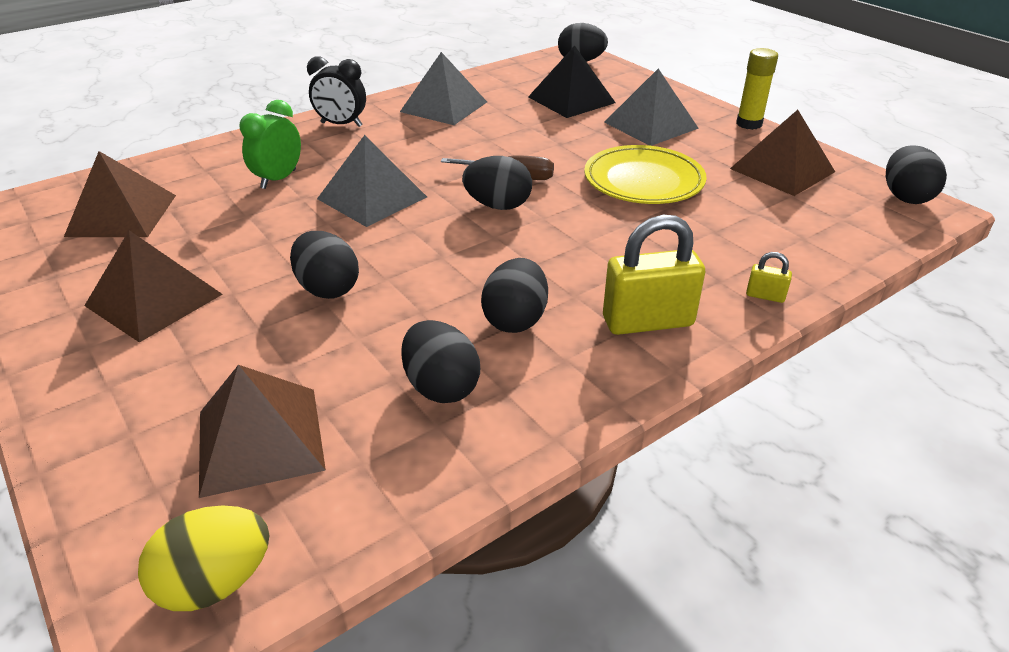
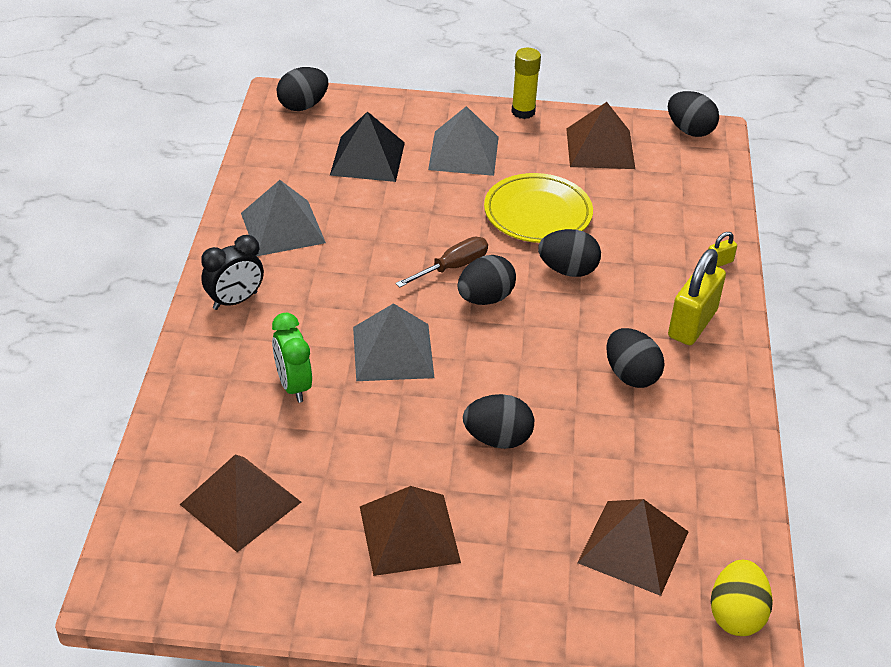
camera: 50 degrees left, 5 degrees up
black egg [401,320,480,403] -> black egg moved to [538,229,601,277]

